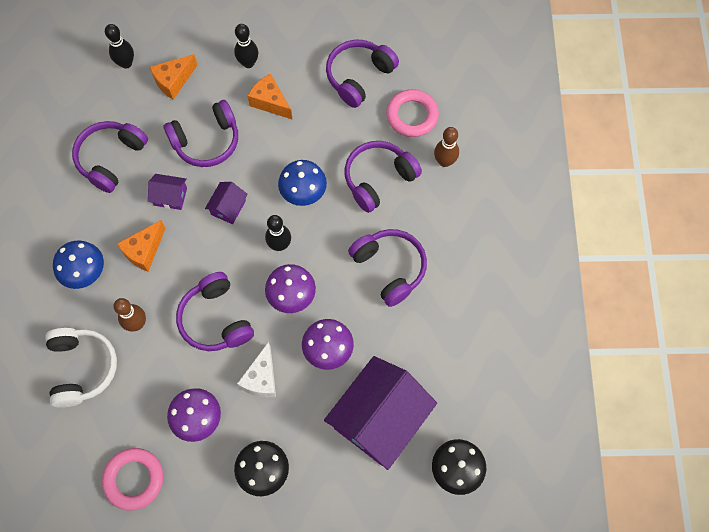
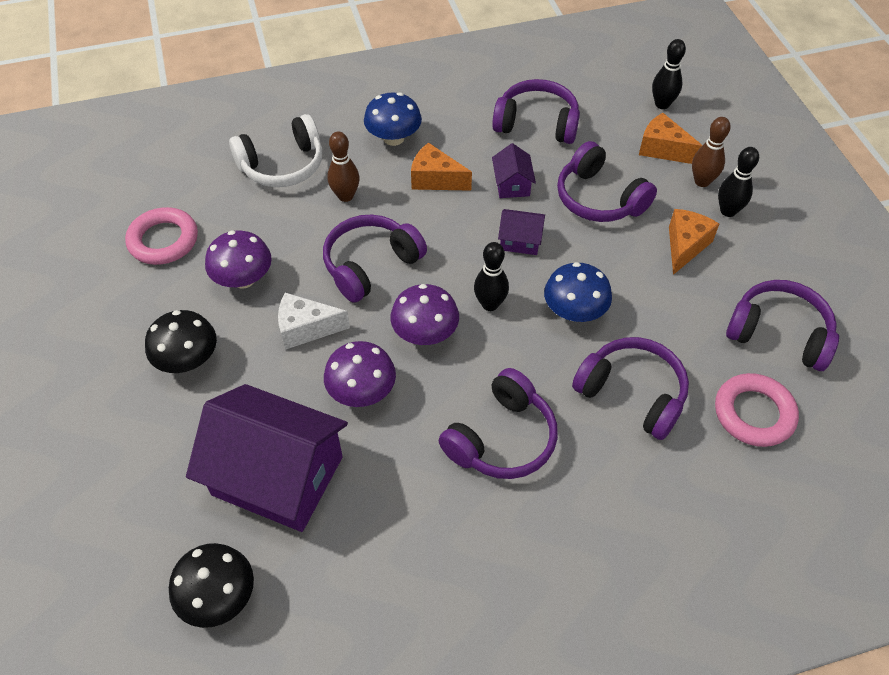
camera: 75 degrees right, 15 degrees down
brown bowling pin [434,127,459,167] -> brown bowling pin moved to [692,117,731,187]

